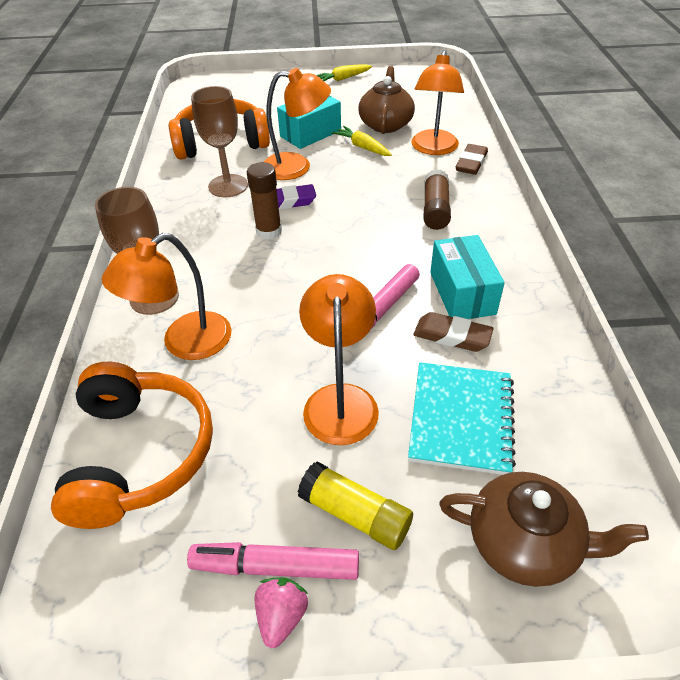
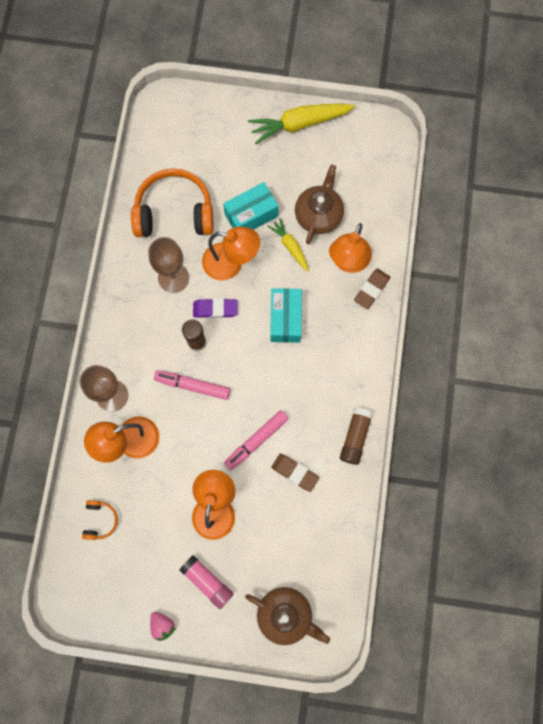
camera: 10 degrees right, 30 degrees up
orange headphones [51,362,213,529] -> orange headphones [82,500,118,540], size x0.44
pink marker [187,542,359,580] -> pink marker moved to [154,370,230,400]
pink strawberry [255,577,308,648] -> pink strawberry turned 120 degrees clockwise [150,612,176,641]
yellow glue stick [298,462,413,550] -> pink glue stick [179,555,233,609]
yellow carrot [316,65,372,81] -> yellow carrot [248,104,355,144], size x1.78
turquoise notebook [408,362,516,475] -> none
brown glue stick [424,169,451,230] -> brown glue stick moved to [340,407,373,465]
turquoise box [430,235,505,319] -> turquoise box moved to [270,288,302,343]

